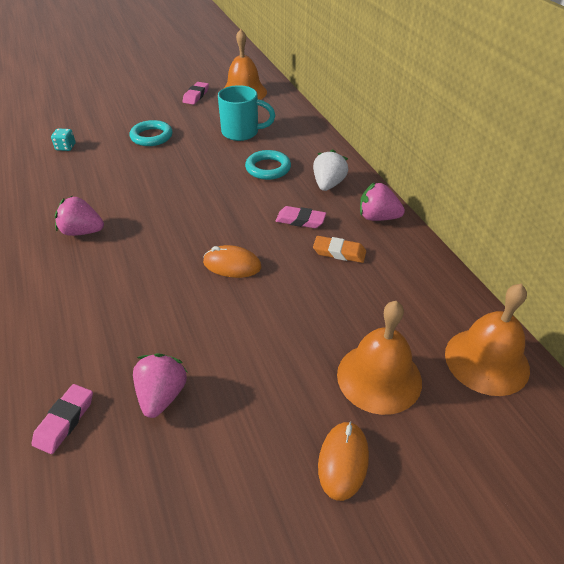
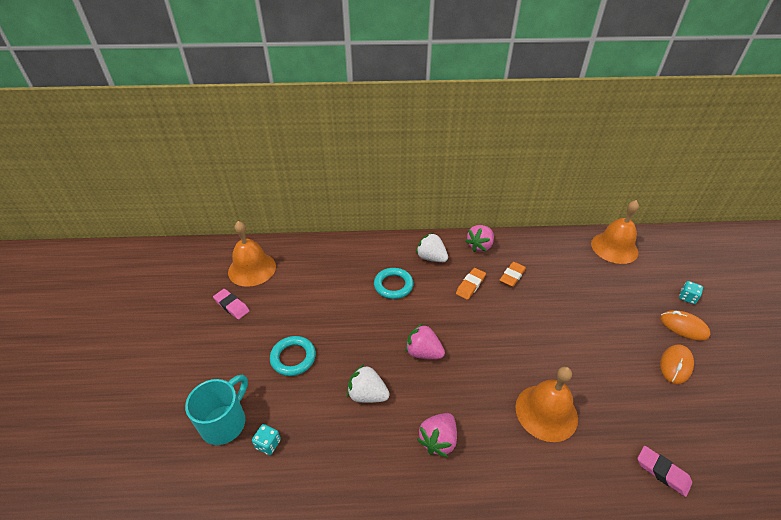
camera: 70 degrees left, 0 degrees up
pink strawberry [133,353,187,418] -> pink strawberry moved to [405,323,445,359]
orange mouse [203,245,261,278] -> orange mouse moved to [660,345,694,384]
turquoise mug [218,85,275,141] -> turquoise mug moved to [185,374,248,445]
pink eraser [276,206,326,228] -> orange eraser [456,268,486,300]
orange bell [337,301,422,415] -> orange bell moved to [515,367,578,442]
none -> white strawberry [347,364,390,403]
none -> turquoise dice [679,281,703,304]

